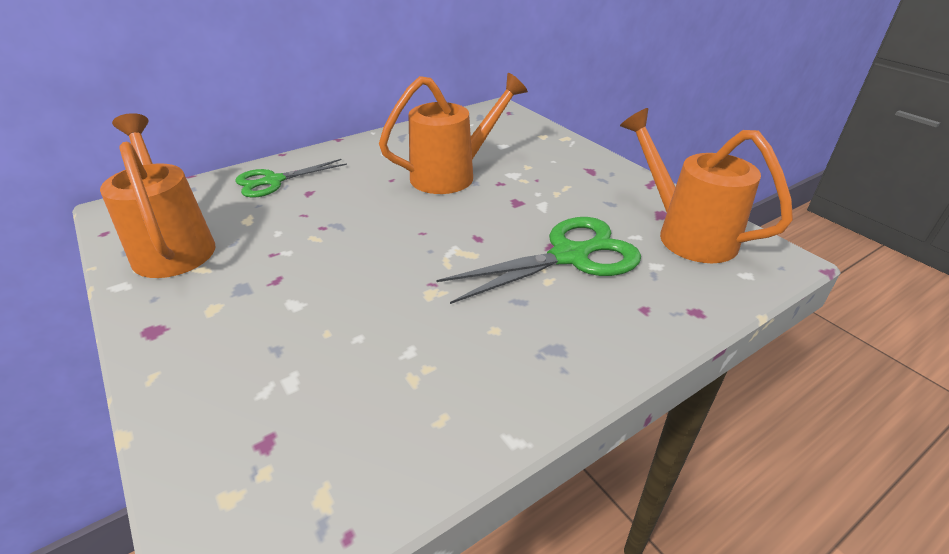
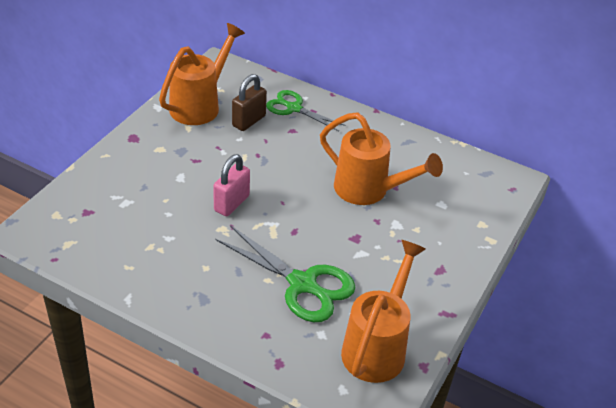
camera: 60 degrees right, 5 degrees up
none -> pink padlock [213,154,250,216]
none -> brown padlock [232,74,267,131]

